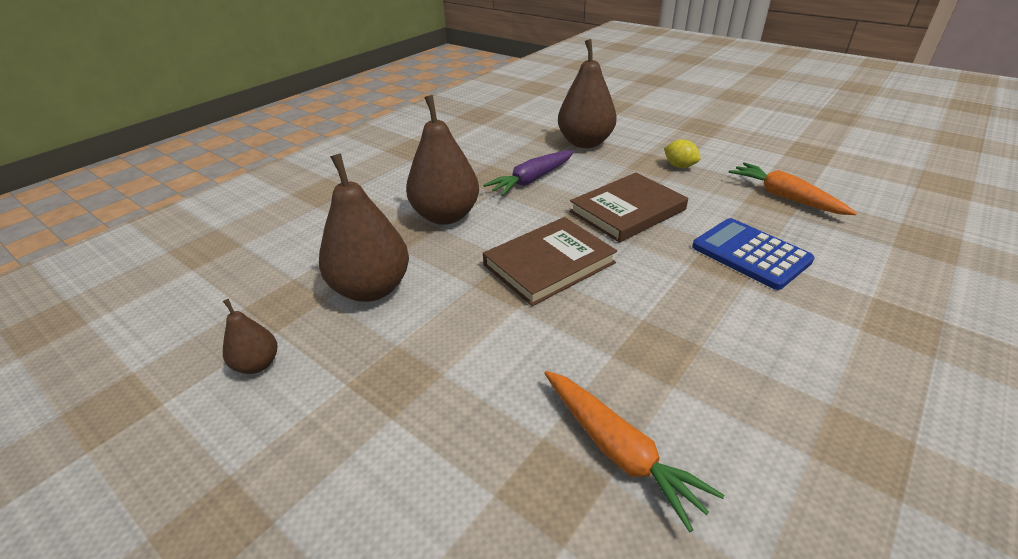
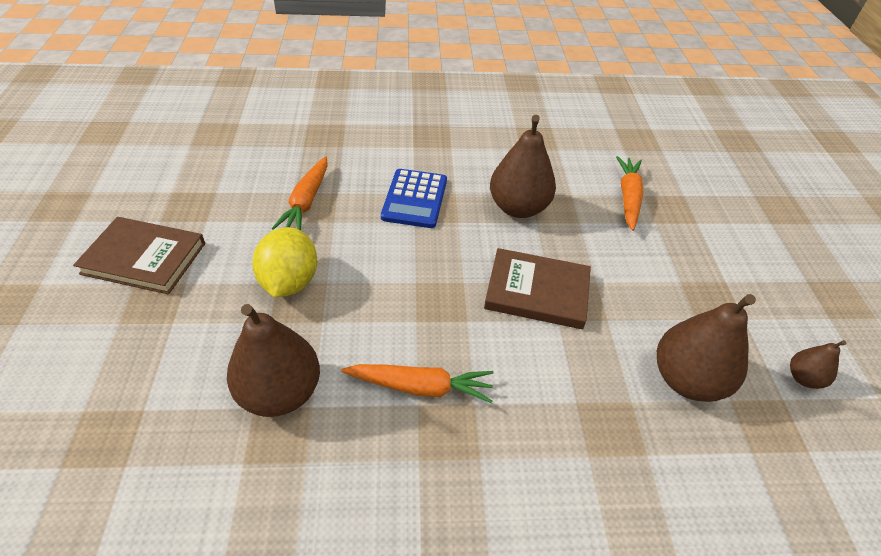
camera: 135 degrees left, 10 degrees up
brown pear [406,95,479,225] -> brown pear moved to [490,115,556,218]
purple carrot [483,150,574,196] -> orange carrot [341,364,493,403]
brown book [570,172,688,243] -> brown book moved to [73,217,205,294]
yellow lemon [664,139,701,168] -> yellow lemon [252,227,317,297], size x1.86

